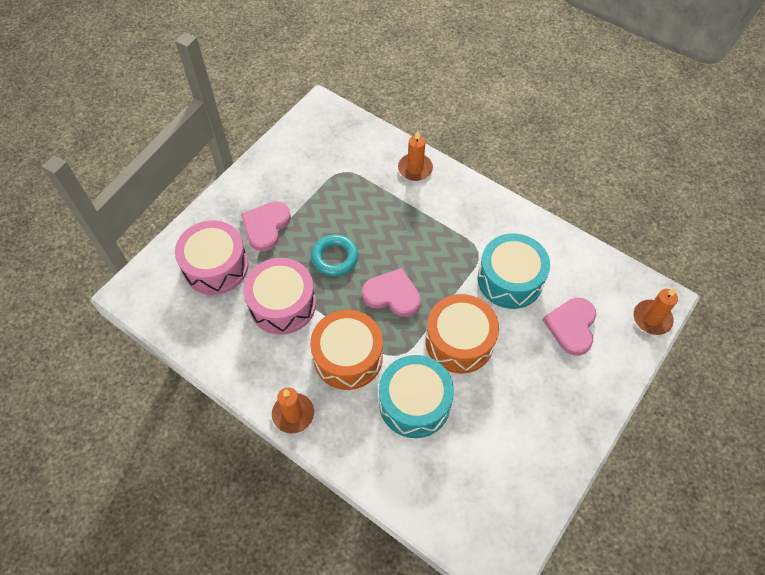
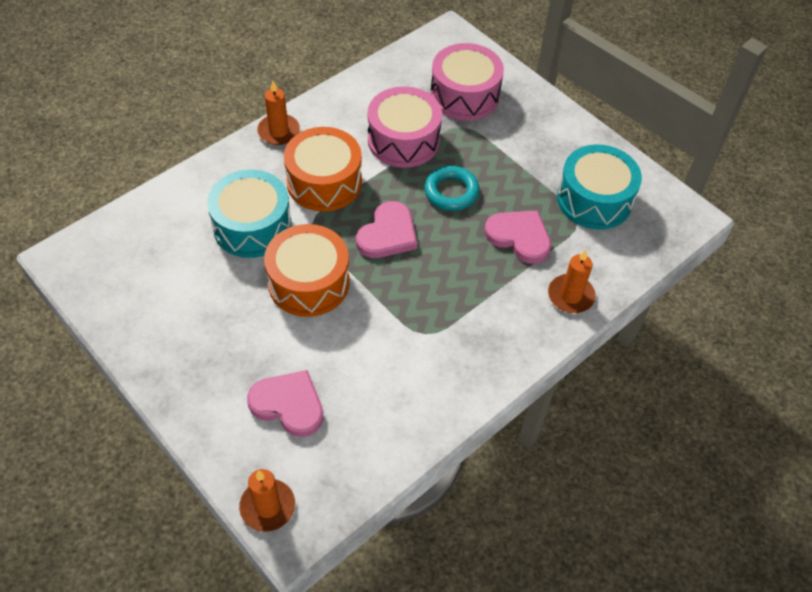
camera: 100 degrees right, 5 degrees down
pink heart [241,202,291,251] -> pink heart moved to [485,210,551,264]
turquoise drum [478,233,550,309] -> turquoise drum moved to [557,145,642,230]

